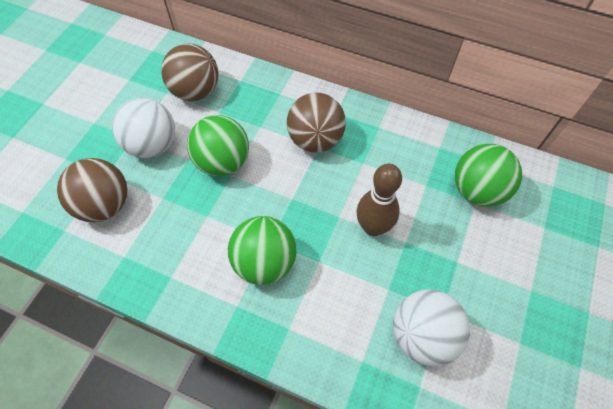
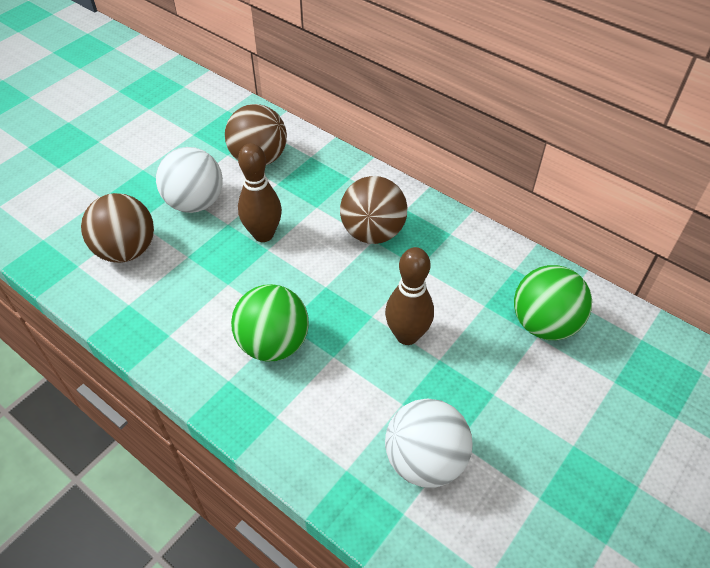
camera: 15 degrees right, 10 degrees down
green ball [187,115,249,176] -> brown bowling pin [238,143,282,242]

